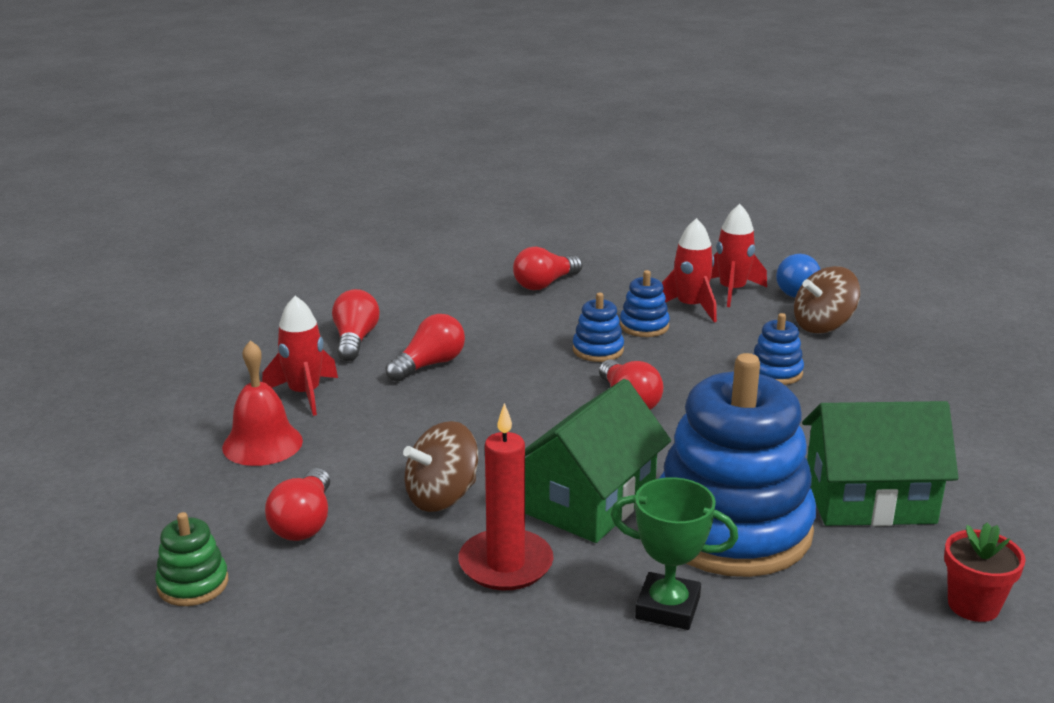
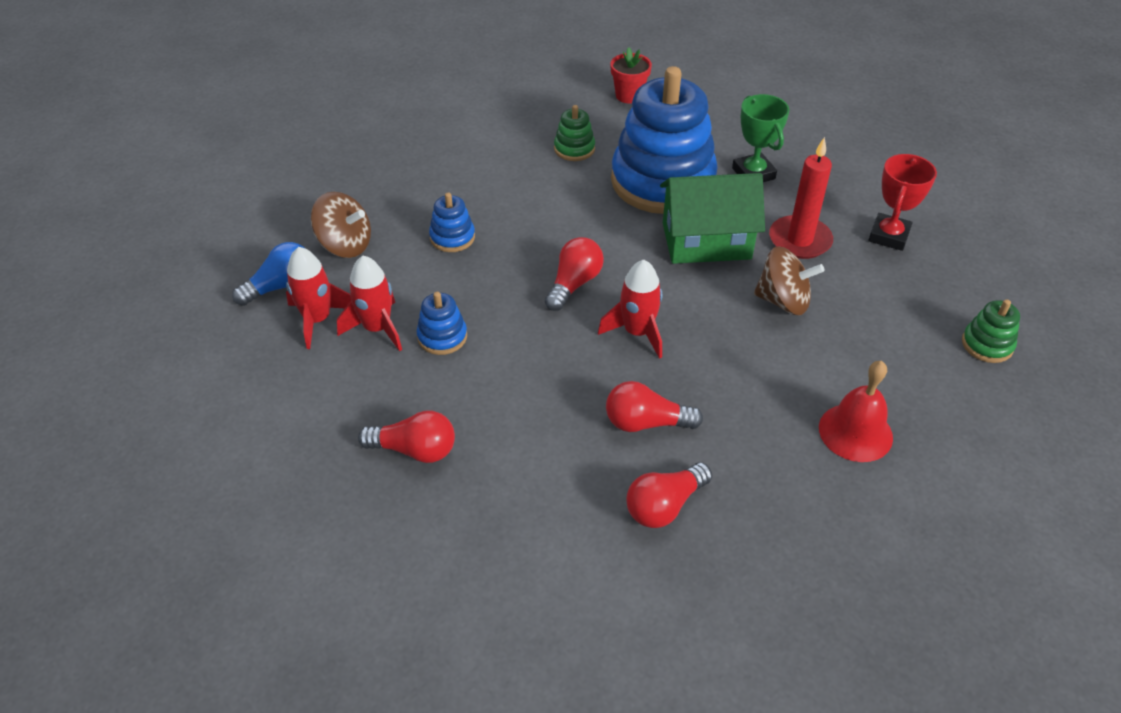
camera: 130 degrees left, 20 degrees up
red rocket [262,296,338,416] -> red rocket moved to [598,260,662,359]
red light bulb [265,468,330,541] -> none
blue stacking toy [573,293,624,362] -> none
green house [802,401,959,526] -> green stacking toy [554,105,595,161]
none -> red trophy [869,154,937,251]

